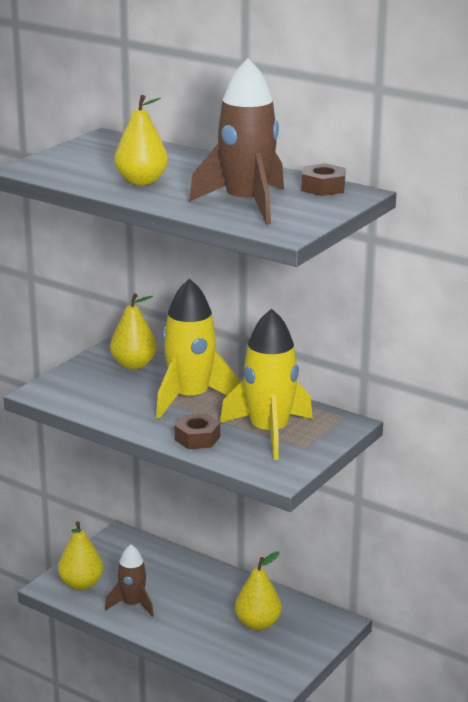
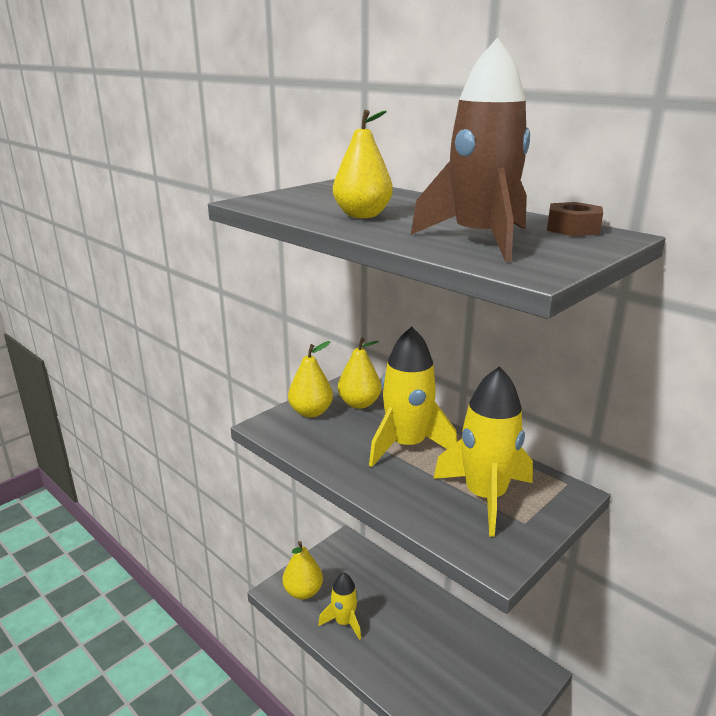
camera: 10 degrees right, 0 degrees up
brown rocket [105,544,154,617] -> yellow rocket [318,573,361,640]
brown nut [174,414,220,449] -> none
yellow pear [235,551,282,631] -> yellow pear moved to [288,341,333,418]

